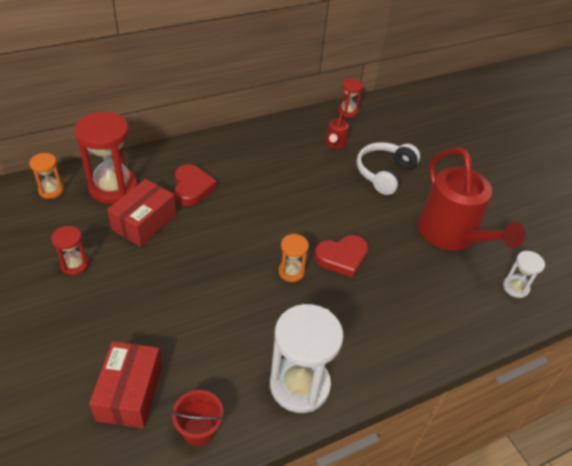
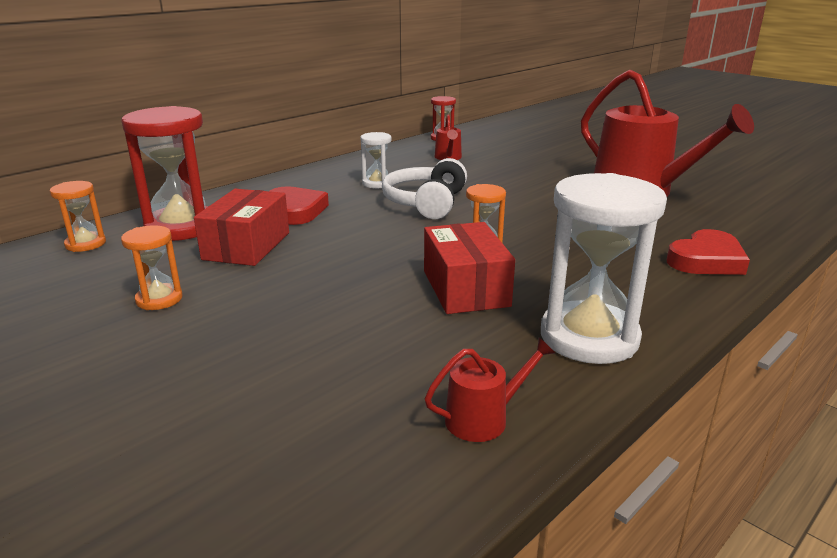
camera: 15 degrees left, 20 degrees down
red hourglass [51,226,89,275] -> orange hourglass [121,225,183,310]
red box [89,341,162,428] -> red box moved to [424,222,515,314]
red bucket [171,390,224,446] -> red watering can [425,337,555,442]
red heart [314,235,368,278] -> red heart moved to [667,229,750,275]
white headphones [357,142,420,195] -> white headphones moved to [382,158,467,219]
white hourglass [503,251,545,298] -> white hourglass moved to [360,132,392,188]

